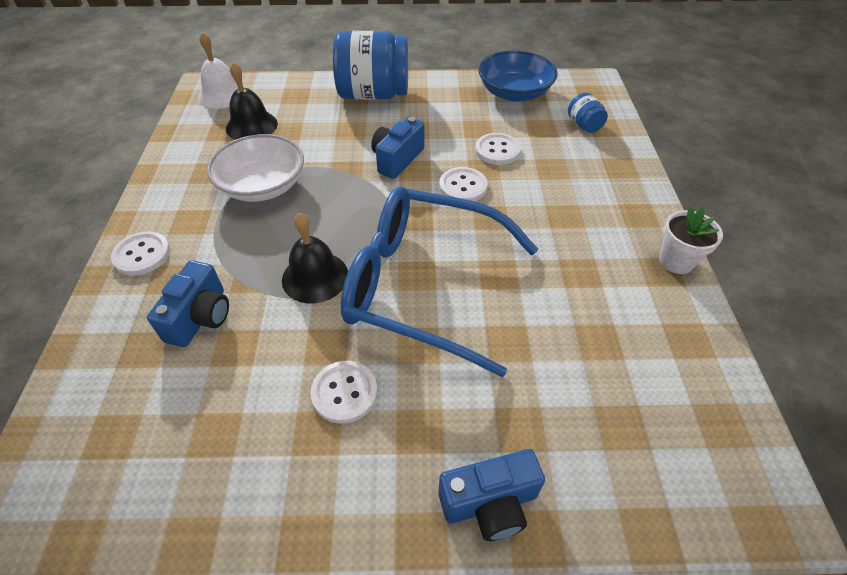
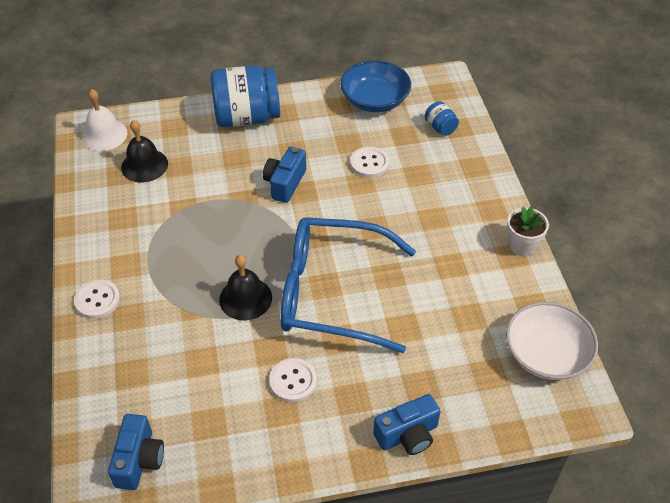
camera: 10 degrees left, 0 degrees up
blue camera [147,260,229,347] -> blue camera moved to [108,414,164,490]
white bowl [207,134,304,202] -> white bowl moved to [506,302,598,380]
white button [439,167,488,201] -> none

